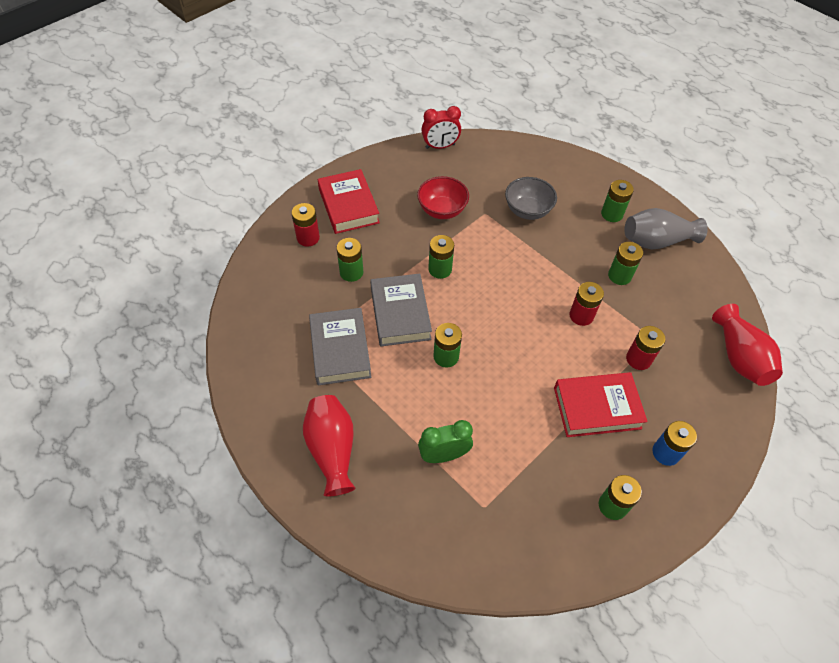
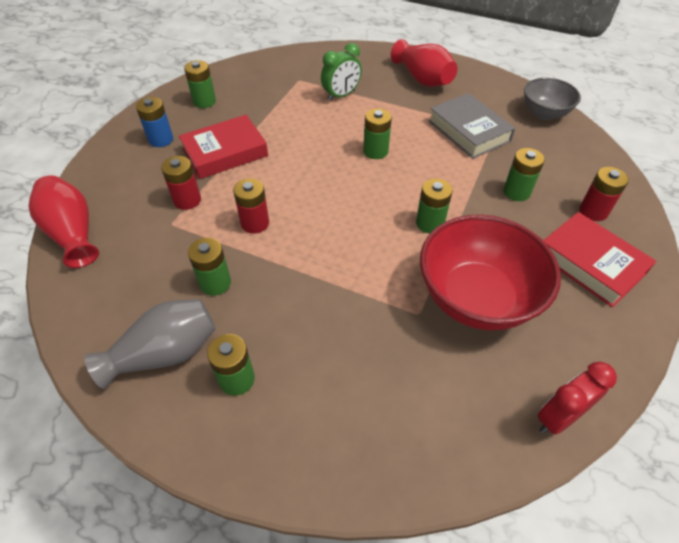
camera: 160 degrees right, 5 degrees down
grey book [370,273,432,346] -> none
red bowl [417,176,469,219] -> red bowl [420,214,561,330], size x1.74
grey bowl [505,177,557,220] -> grey bowl moved to [524,78,581,120]

